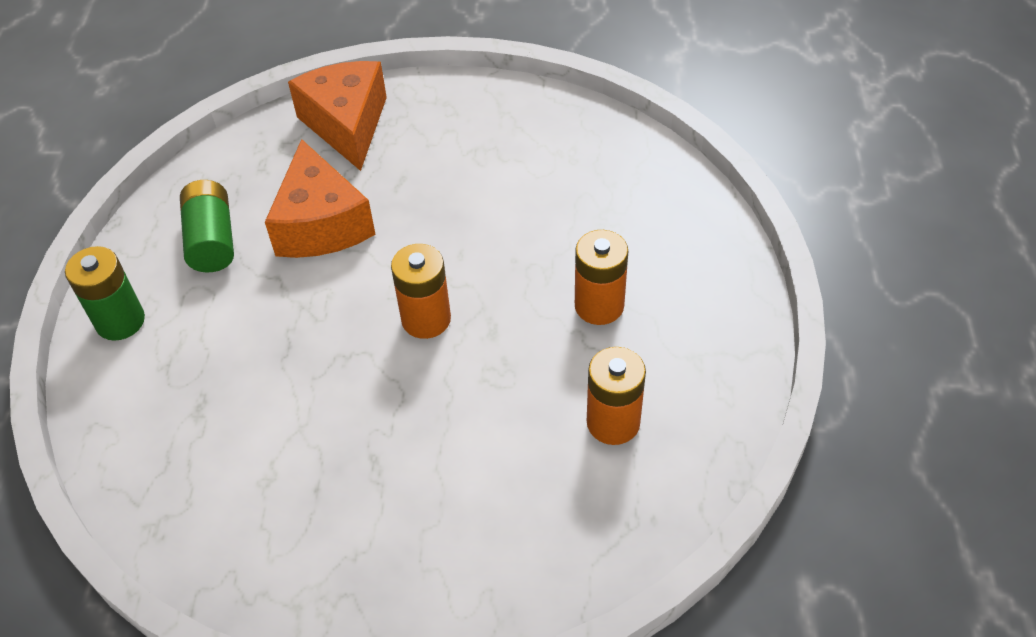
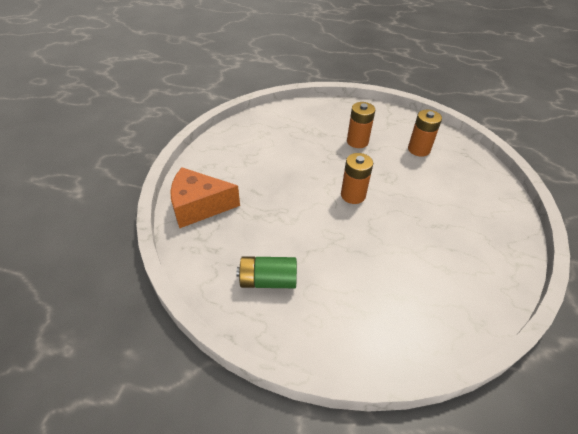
camera: 80 degrees left, 5 degrees down
green battery [65,246,145,341] -> none
orange cheese [265,139,376,258] -> none

